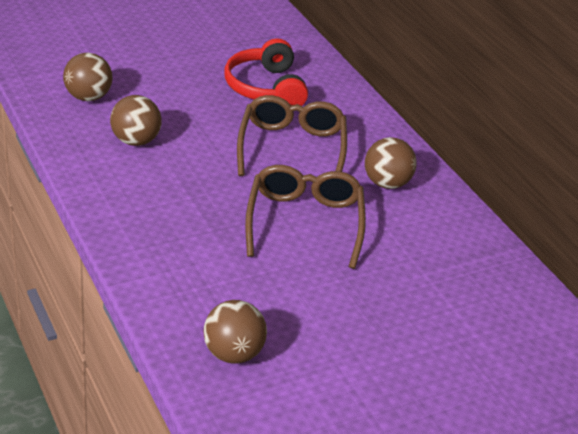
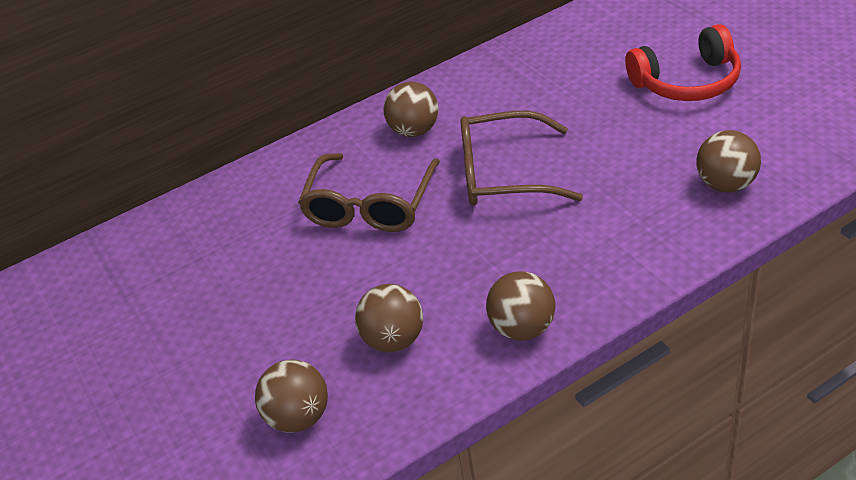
camera: 85 degrees left, 5 degrees up
red headphones [224,38,308,106] -> red headphones moved to [625,24,741,101]
brown glasses [237,95,347,176] -> brown glasses turned 75 degrees counterclockwise [298,153,440,232]
none -> brown ball [486,271,555,340]

